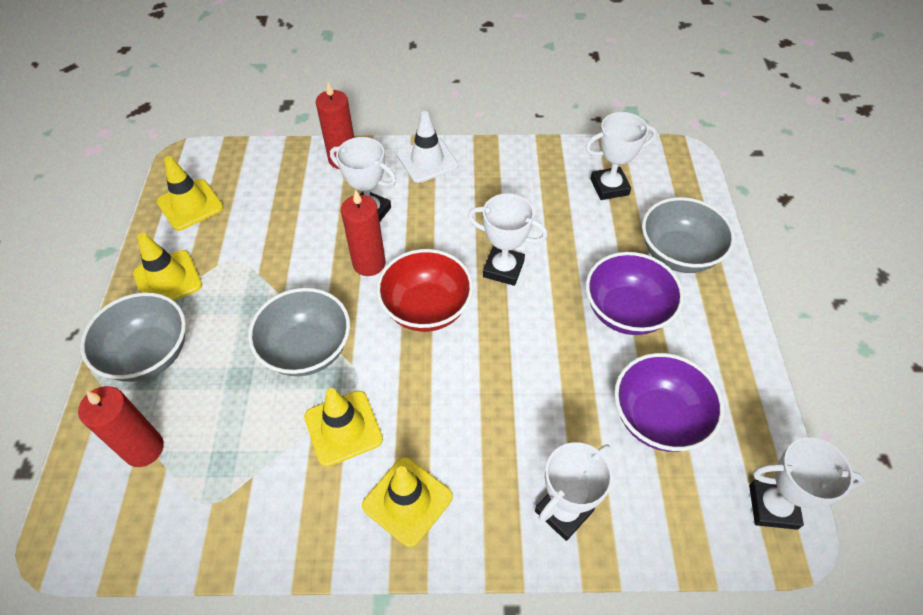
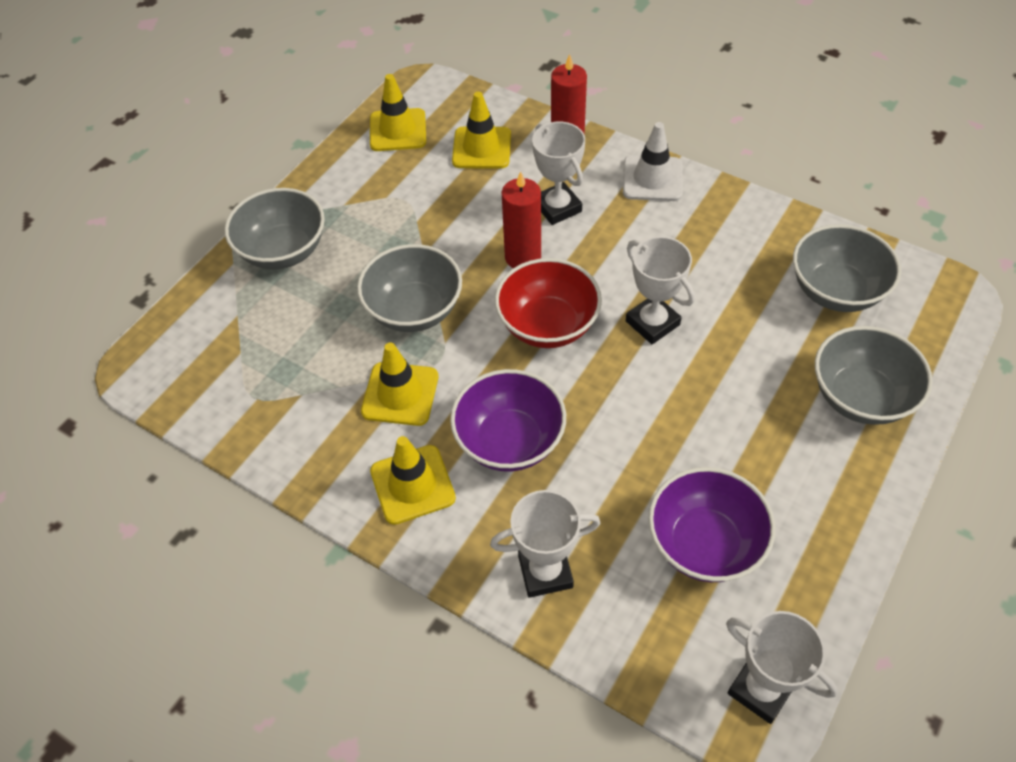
camera: 35 degrees right, 0 degrees up
red candle [78,386,164,467] -> none
yellow traffic cone [133,233,202,301] -> yellow traffic cone moved to [452,92,511,169]
white trophy [585,112,657,200] -> grey bowl [793,224,901,312]
purple bowl [586,252,684,335] -> purple bowl moved to [450,369,566,472]

